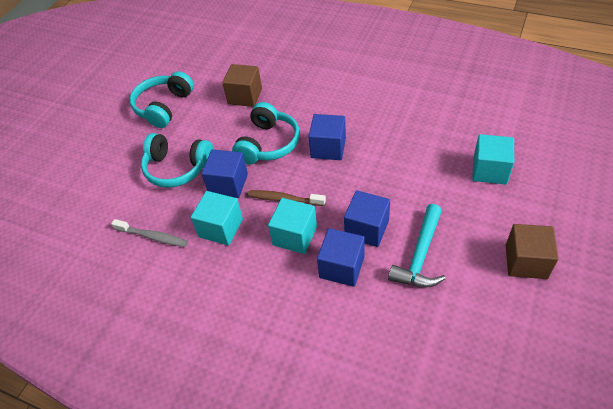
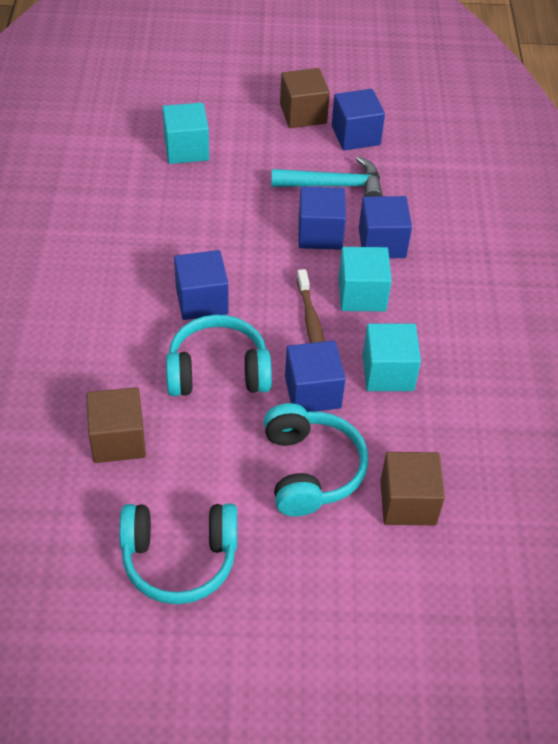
camera: 120 degrees left, 0 degrees up
grey toothbrush [111,219,188,247] -> none
none -> blue cube [332,89,385,151]
none -> brown cube [380,452,445,525]

